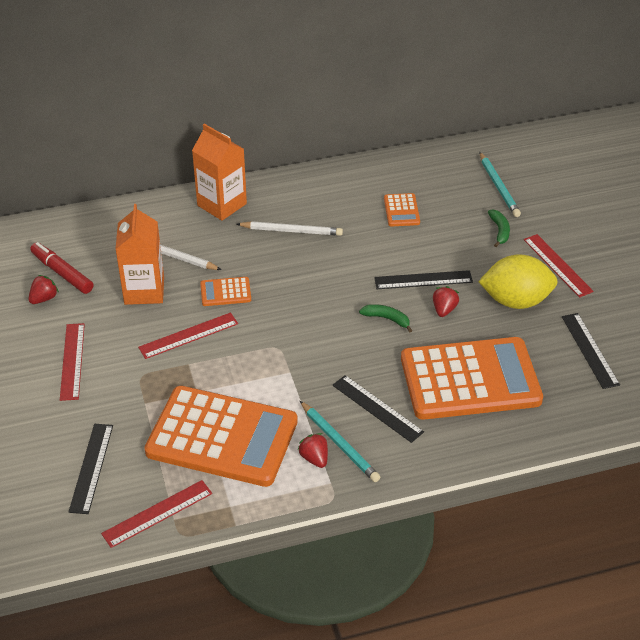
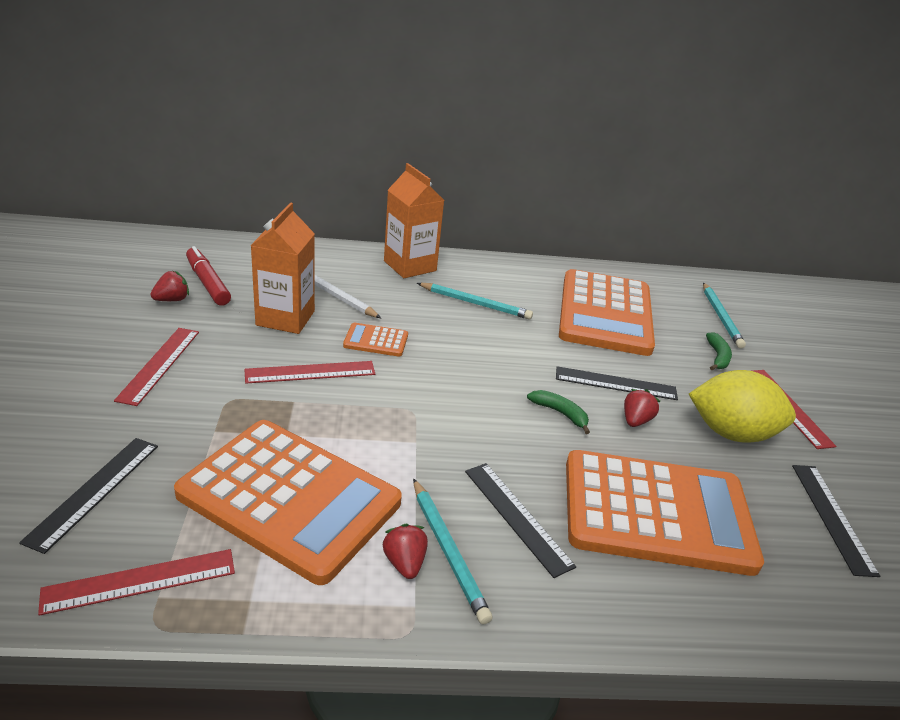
camera: 10 degrees right, 10 degrees down
white pencil [237,221,343,236] -> turquoise pencil [417,283,533,320]
orange calculator [384,193,420,227] -> orange calculator [559,269,655,356], size x2.43

